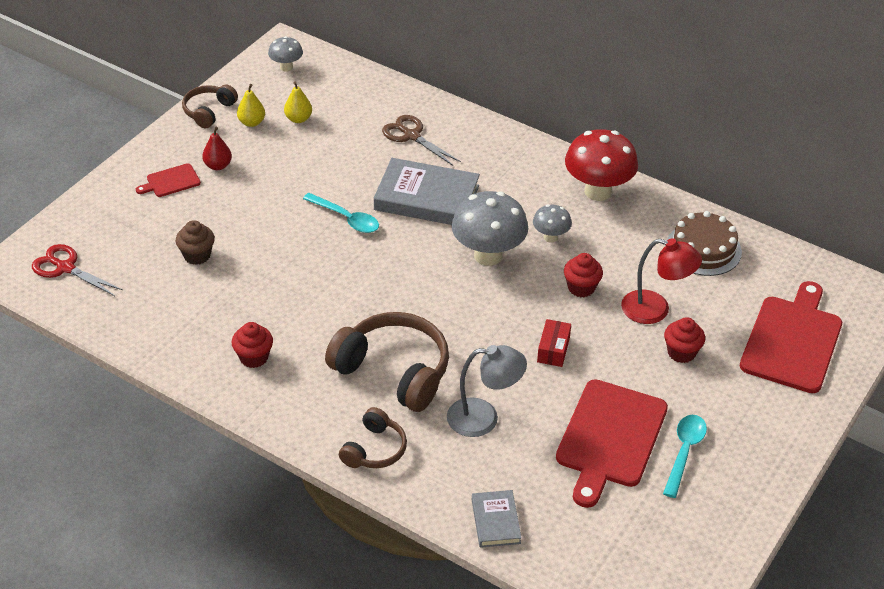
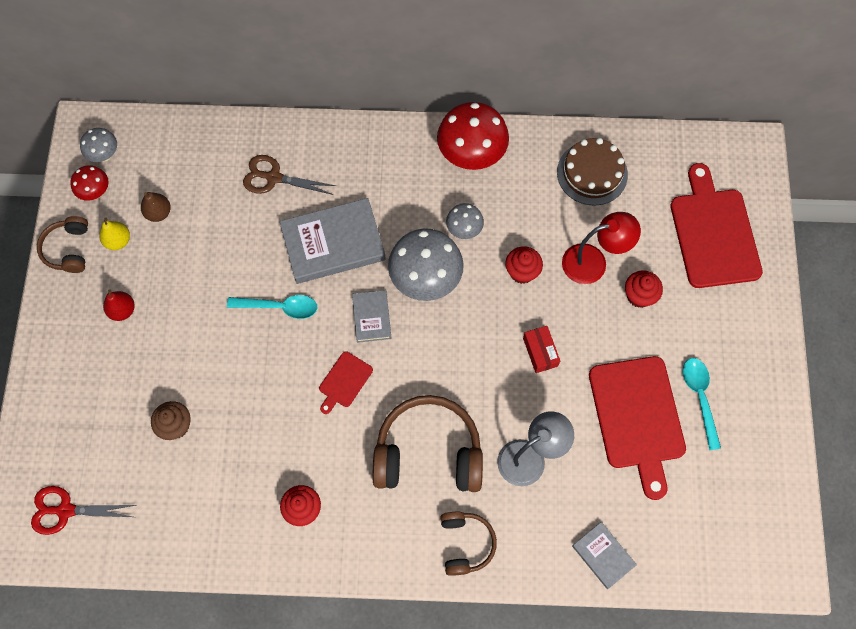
camera: 30 degrees left, 25 degrees up
red cutting board [136,163,201,197] -> red cutting board moved to [319,351,373,414]
yellow pear [284,81,312,123] -> brown pear [141,192,171,222]
none -> red mushroom [70,165,109,201]
none -> grey book [352,290,391,343]

